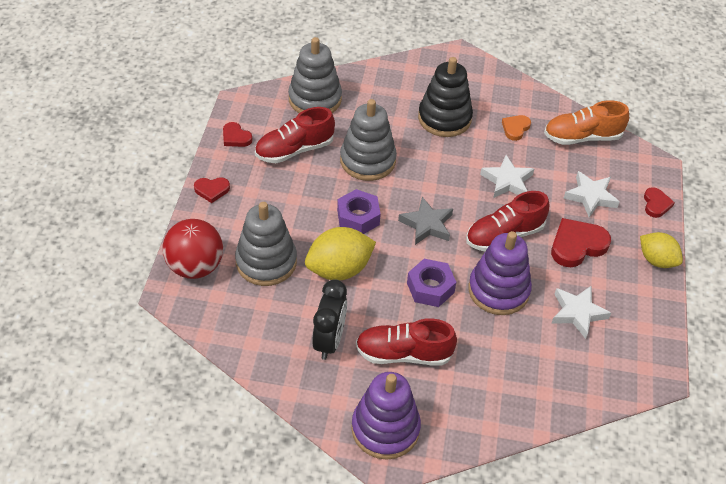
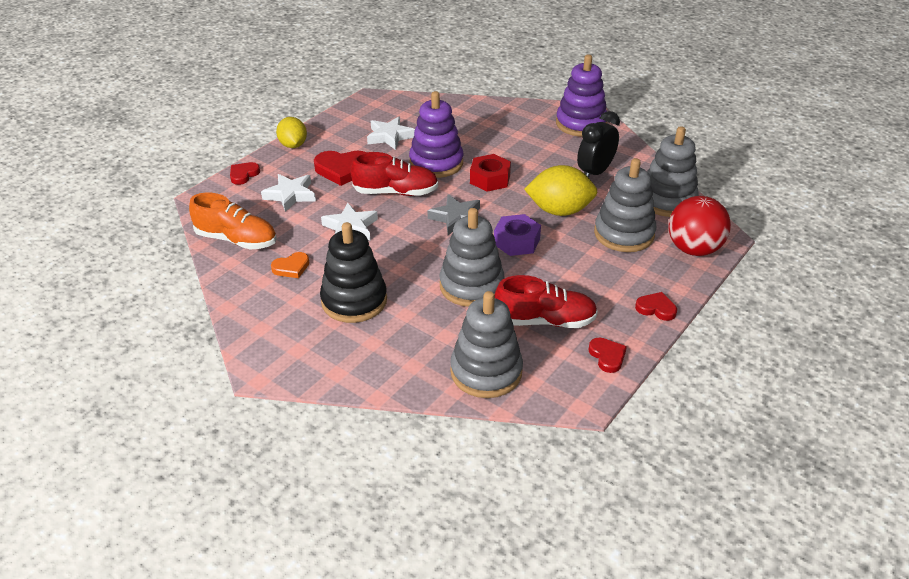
camera: 150 degrees left, 10 degrees down
red shoe [356,318,457,366] -> none
purple nut [407,259,456,307] -> red nut [470,154,511,192]
none -> grey stacking toy [647,126,699,217]

